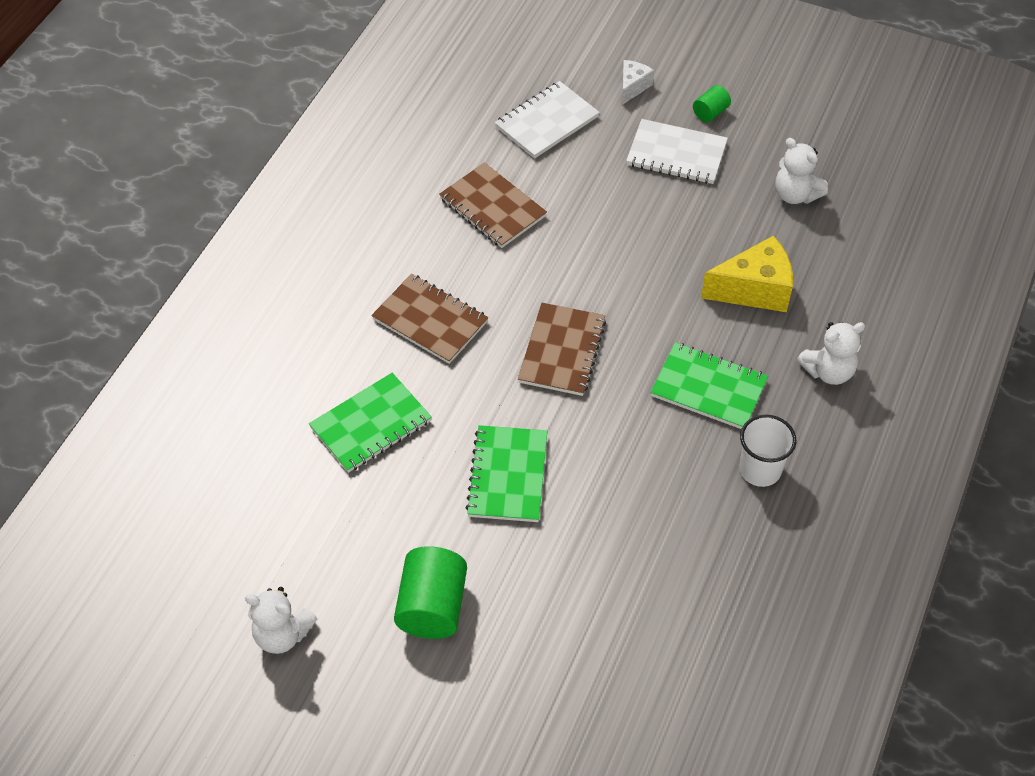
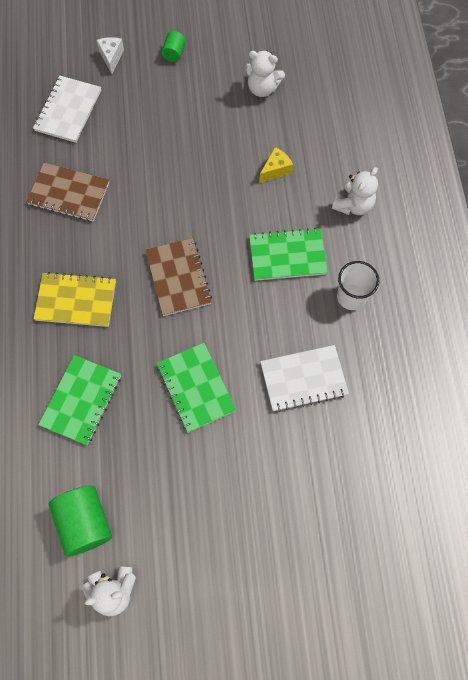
camera: 30 degrees left, 15 degrees up
brown notebook [371,274,488,364] -> yellow notebook [34,272,116,327]
green cylinder [394,546,467,639] -> green cylinder moved to [49,486,112,557]
white notebook [626,119,728,184] -> white notebook moved to [260,345,349,412]
yellow cheese [701,235,793,312] -> yellow cheese [259,147,293,183], size x0.55

